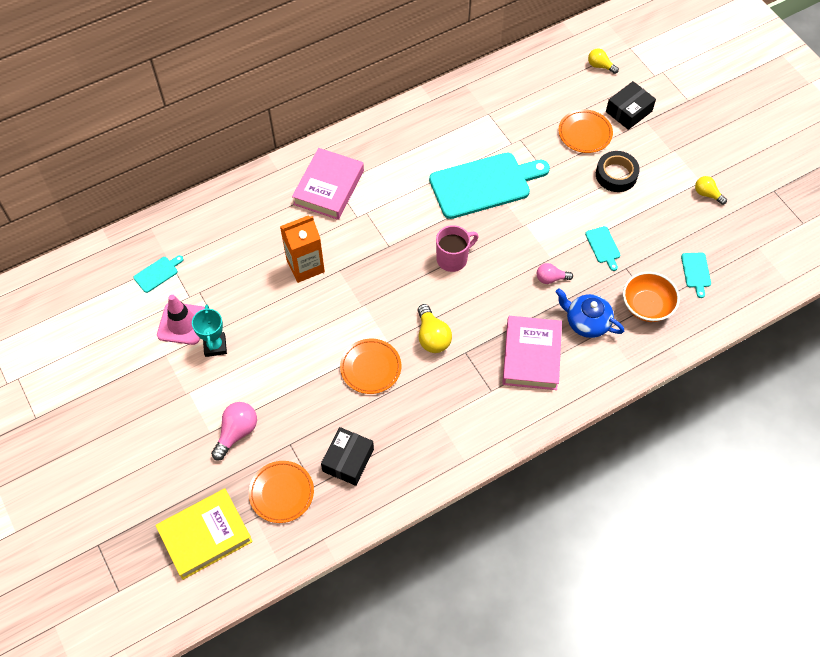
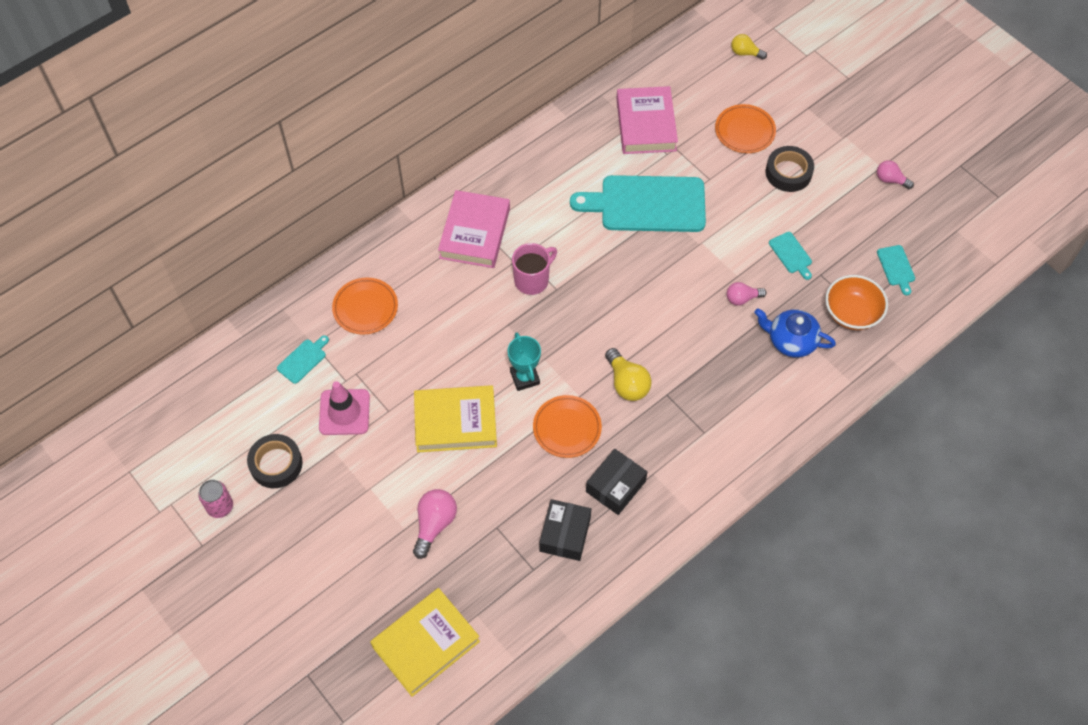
camera: 10 degrees left, 0 degrees up
turquoise trophy [192,305,227,357] -> turquoise trophy moved to [508,332,541,391]
orange plate [249,461,314,523] -> orange plate moved to [332,278,398,335]
orange carton [280,215,325,283] -> none
turquoise cutting board [429,152,550,219] -> turquoise cutting board turned 150 degrees counterclockwise [570,175,706,232]
pink mug [436,225,478,272] -> pink mug moved to [512,243,557,295]
pink book [502,316,562,390] -> pink book moved to [616,86,678,154]
black box [606,81,656,130] -> black box moved to [586,449,647,515]
yellow light bulb [695,176,727,205] -> pink light bulb [877,160,914,189]
none -> pink can [198,480,233,518]
none -> black tape [247,434,303,488]
none -> yellow book [414,385,497,452]

